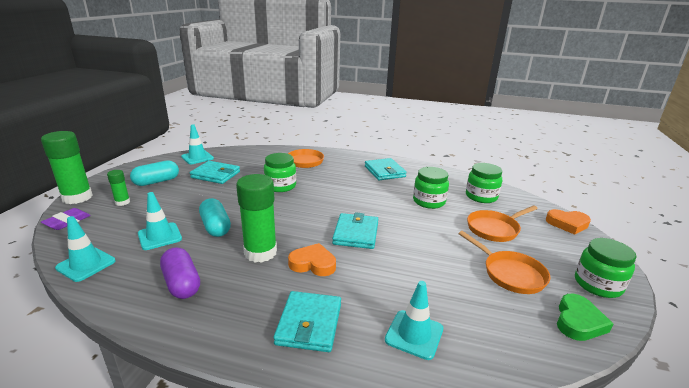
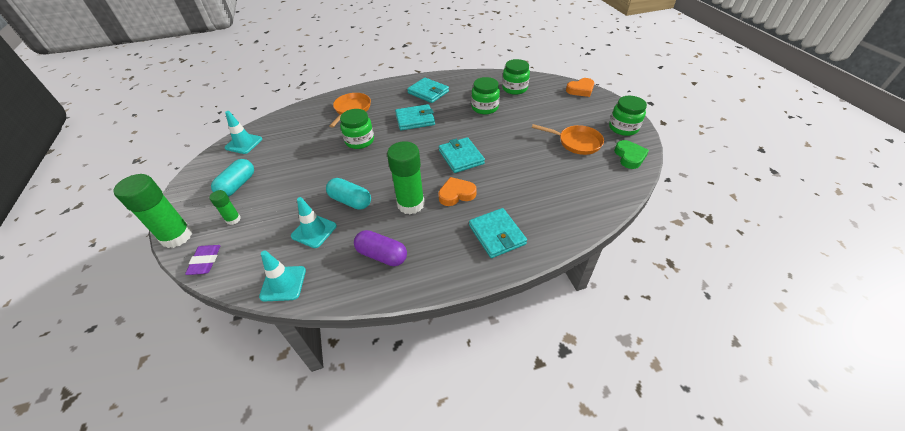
camera: 30 degrees left, 20 degrees up
turquoise wallet [190,161,240,184] -> turquoise wallet moved to [395,104,435,130]
turquoise traffic cone [385,281,443,360] -> none
orange pan [467,205,538,242] -> none

